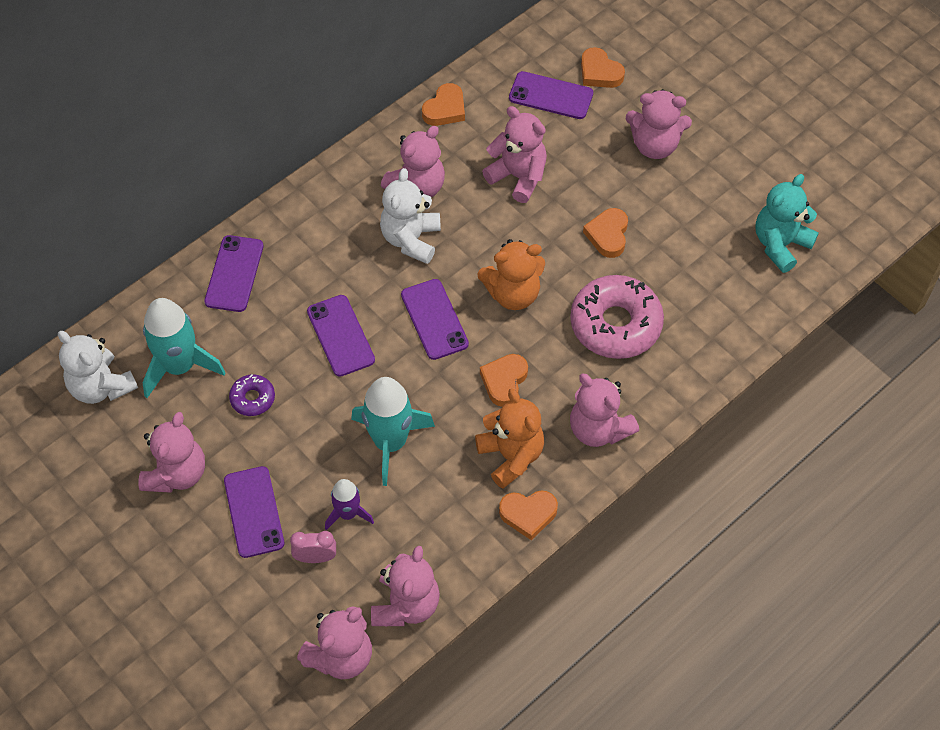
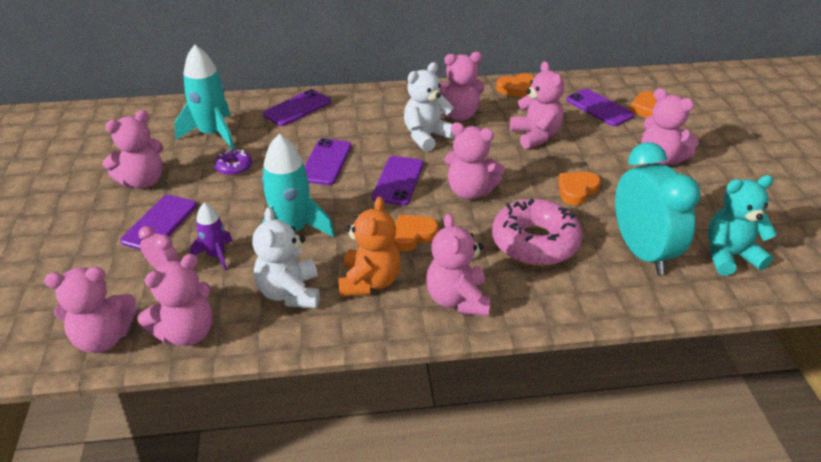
camera: 35 degrees right, 20 degrees down
white teddy bear [58,331,138,404] -> white teddy bear moved to [252,207,320,308]
orange teddy bear [477,239,545,310] -> pink teddy bear [445,122,505,200]
orange heart [499,490,558,540] -> none
none -> turquoise clock [615,142,701,275]

